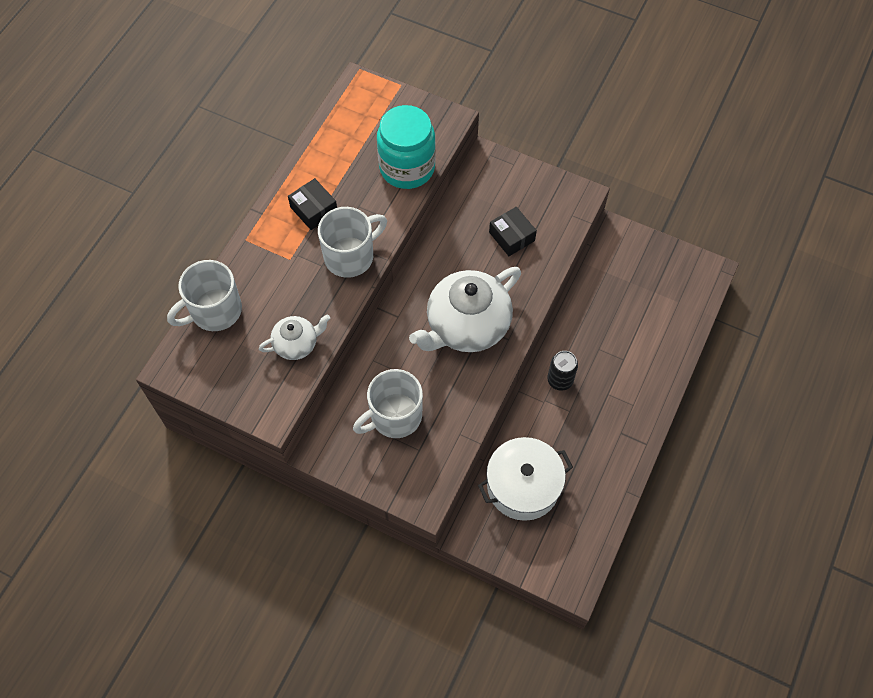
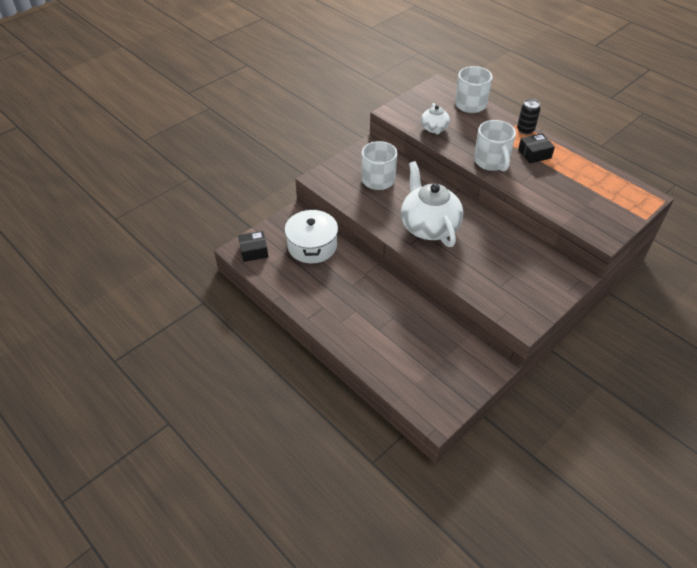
camera: 110 degrees right, 15 degrees down
turquoise jar [377,105,436,189] -> none
black box [489,207,537,256] -> black box moved to [238,231,268,262]
black can [547,351,578,391] -> black can moved to [517,99,540,135]

